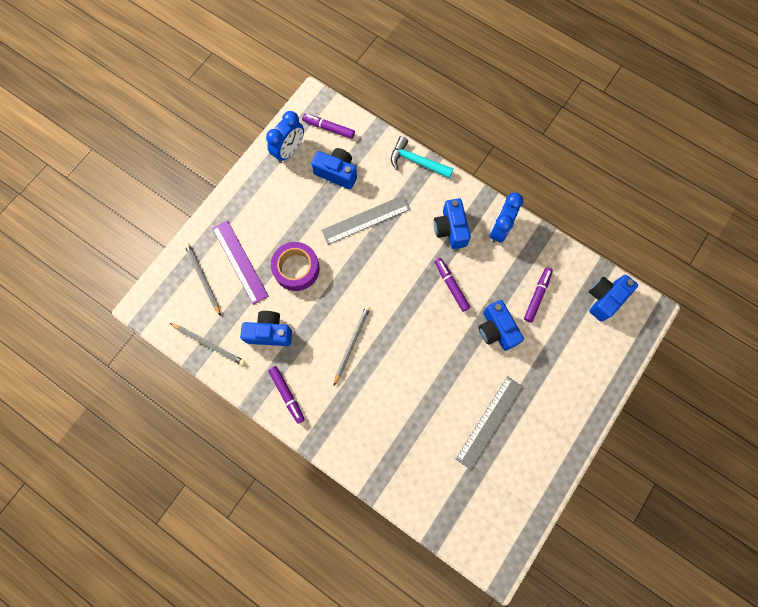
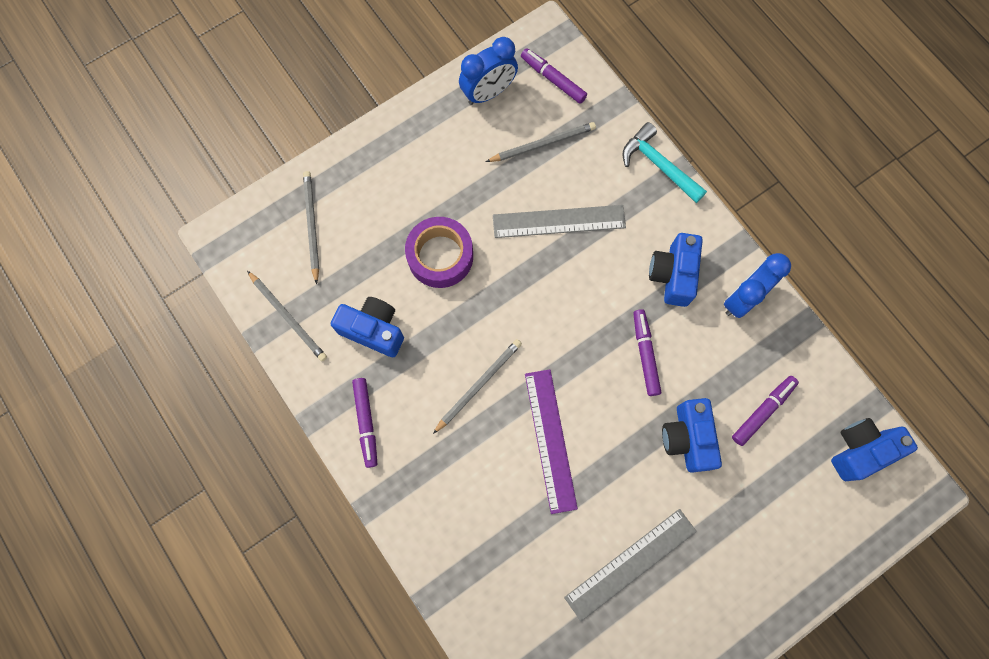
camera: 20 degrees right, 0 degrees up
purple ruler [212,220,269,305] -> purple ruler moved to [525,369,578,514]
blue camera [311,148,357,189] -> grey pencil [486,122,596,162]

